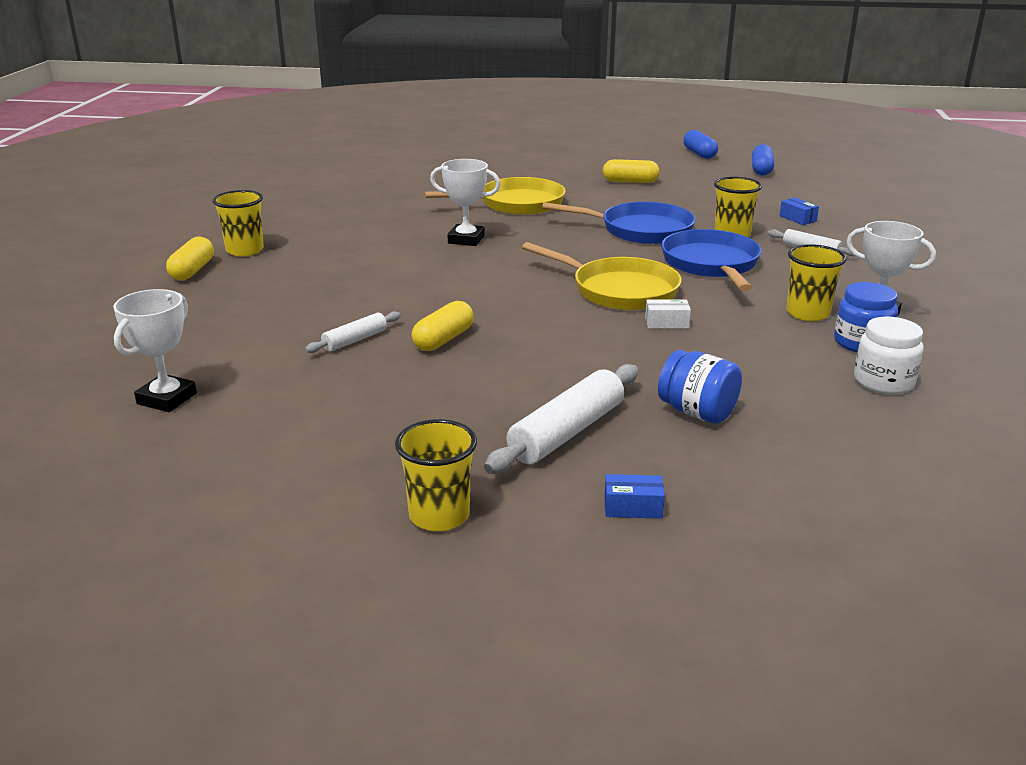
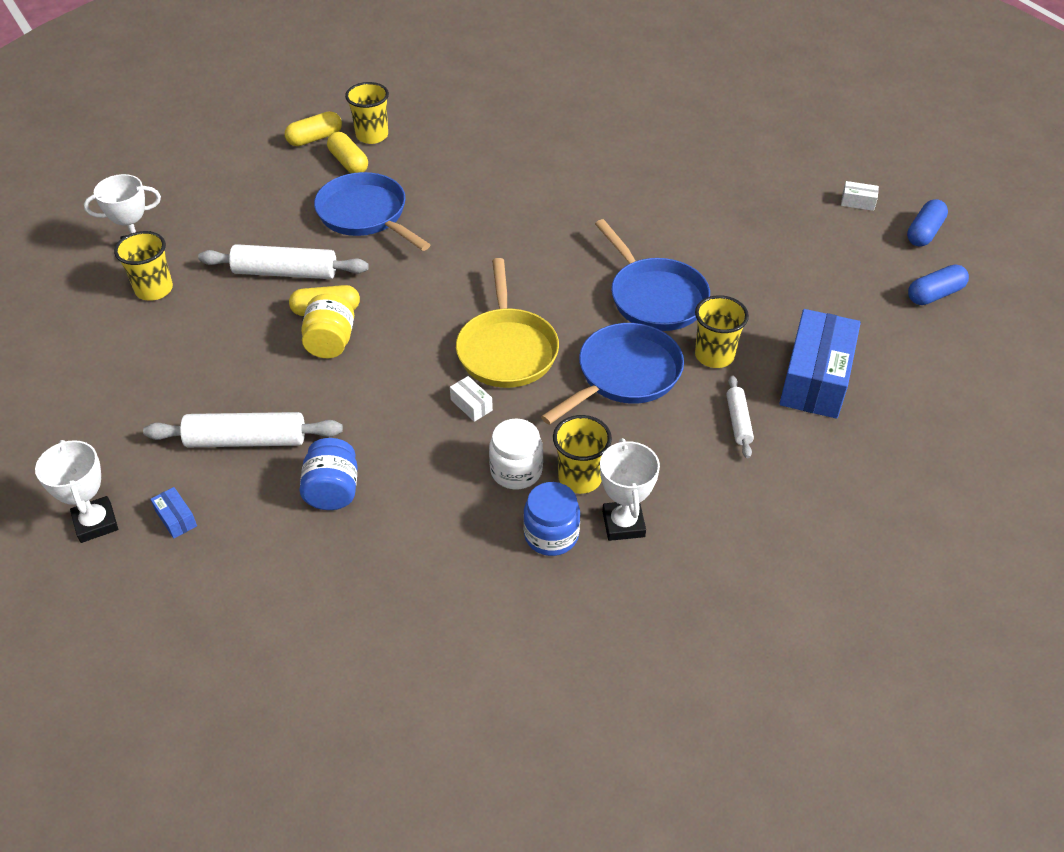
camera: 50 degrees right, 20 degrees up
white rolling pin [305,312,401,353] -> white rolling pin [198,244,369,279], size x1.80
yellow cup [395,419,477,531] -> yellow cup moved to [114,231,173,300]
yellow pan [424,177,566,215] -> none
white trophy [430,159,500,246] -> white trophy moved to [35,440,118,543]
yellow capsule [603,159,660,183] -> yellow capsule moved to [327,132,368,173]
blue box [779,198,819,225] -> blue box [779,309,861,419], size x2.47
white jar [854,317,924,394] -> white jar moved to [489,418,543,489]
none -> yellow jar [301,294,354,358]
none -> blue pan [314,172,430,251]
none -> white box [841,181,879,211]

